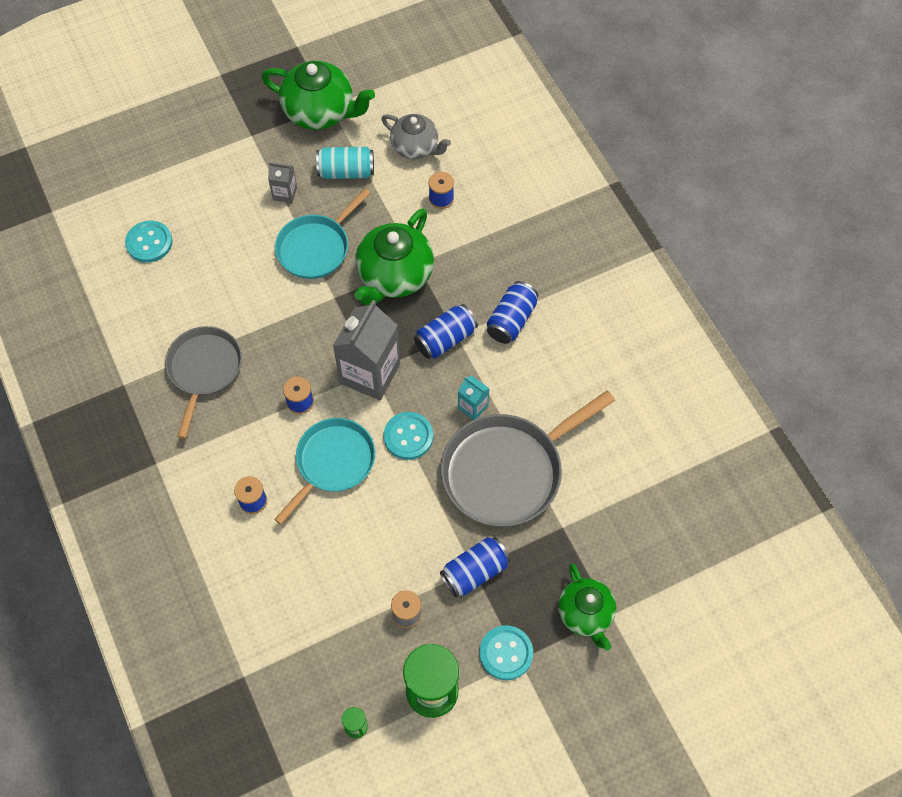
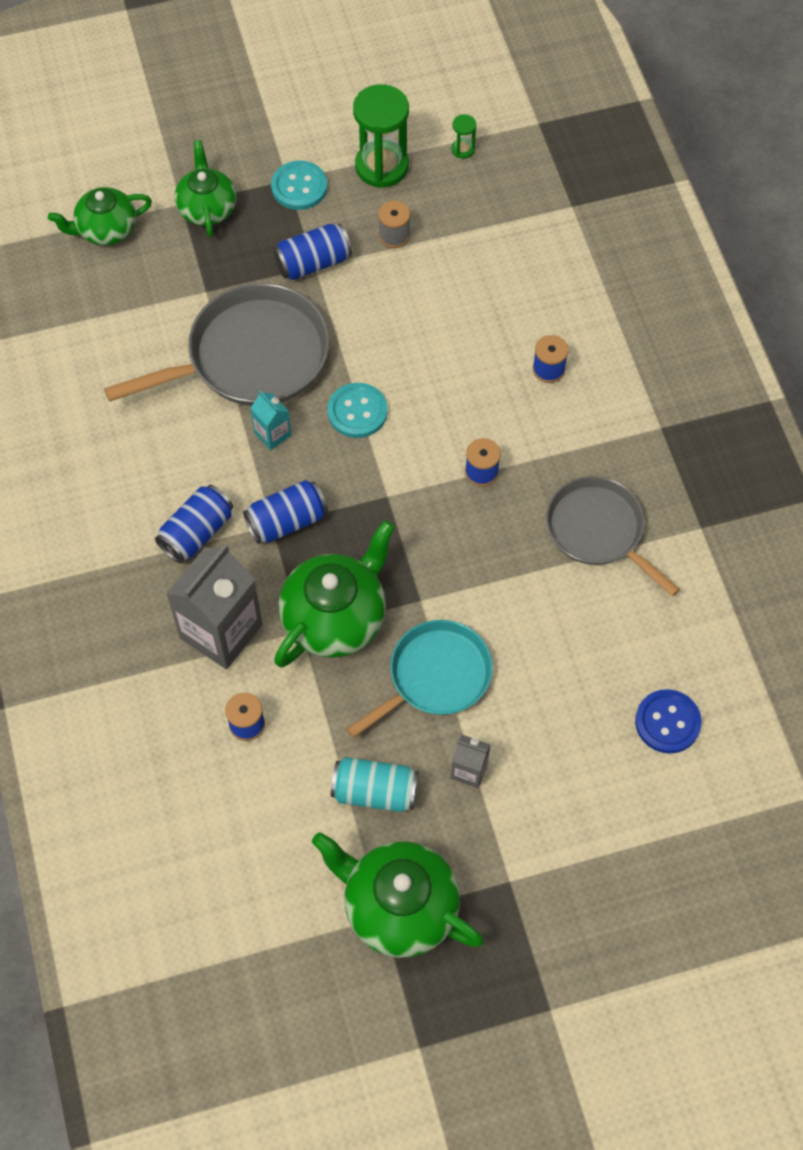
camera: 170 degrees left, 0 degrees up
turquoise button [125,221,173,263] -> blue button [635,689,702,753]
grey pan [165,326,242,439] -> grey pan turned 120 degrees clockwise [546,476,680,596]
turquoise pan [274,418,375,525] -> none
grey carton [333,300,400,400] -> grey carton moved to [166,544,263,669]
grey teapot [382,114,451,159] -> none
none -> green teapot [48,187,152,245]

